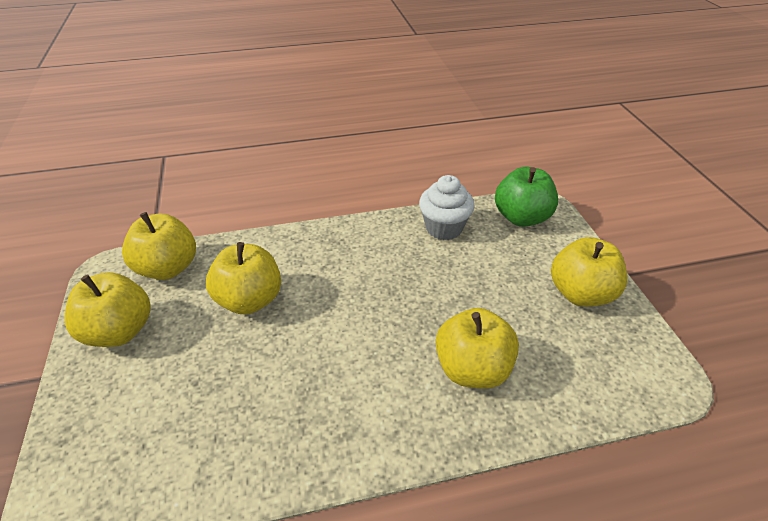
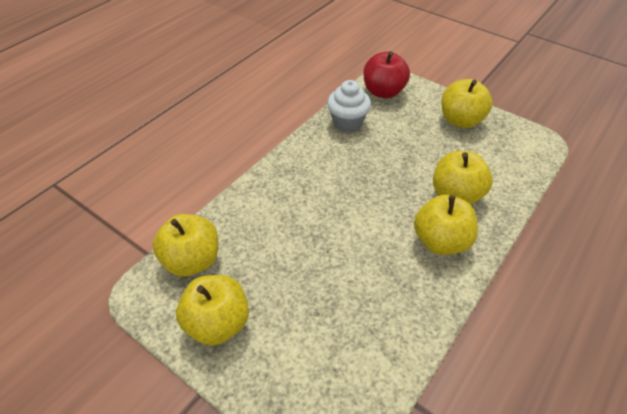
camera: 40 degrees left, 5 degrees up
yellow apple [206,242,281,315] -> yellow apple moved to [414,195,478,255]
green apple [495,167,558,227] -> red apple [363,51,410,98]

